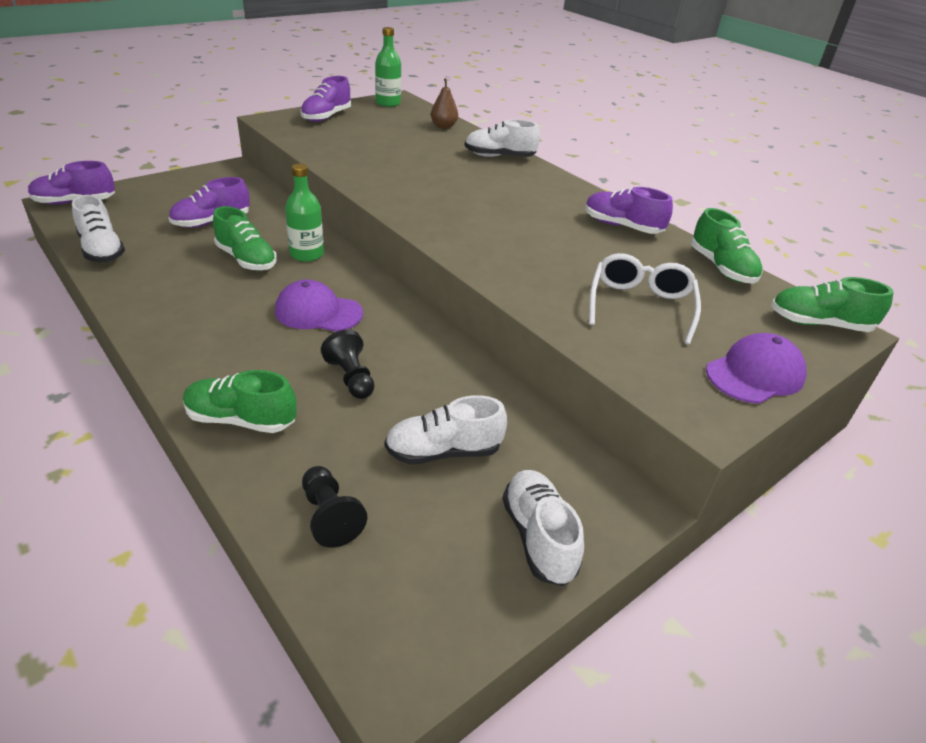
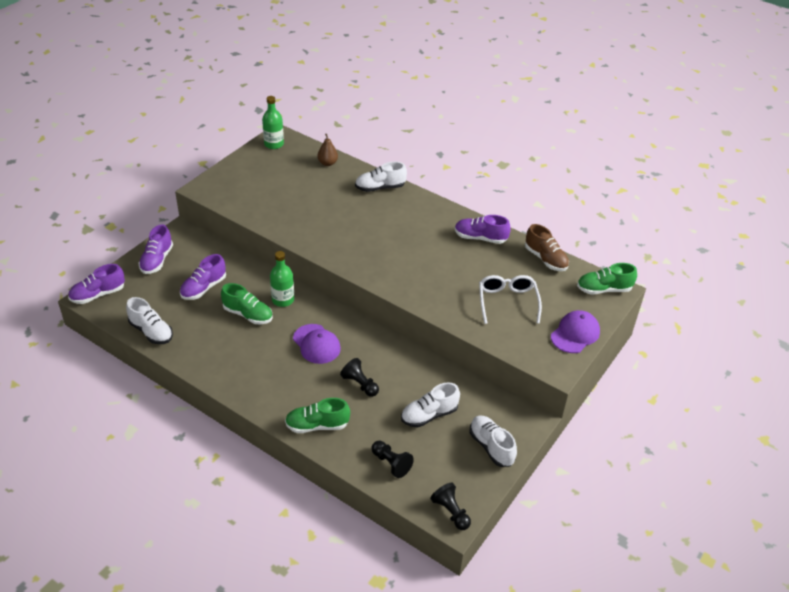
camera: 15 degrees left, 5 degrees up
purple cap [275,280,363,332] -> purple cap turned 120 degrees counterclockwise [293,324,341,364]
purple shoe [300,76,351,122] -> purple shoe moved to [139,225,173,274]
green shoe [691,208,763,284] -> brown shoe [525,224,569,271]
none -> black pawn [430,482,471,530]

